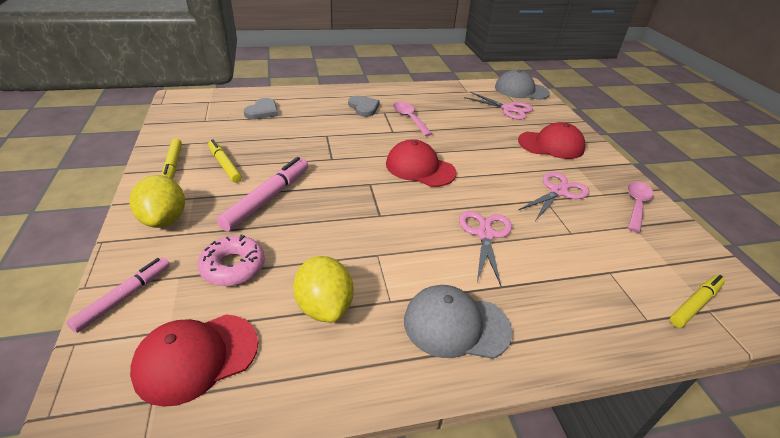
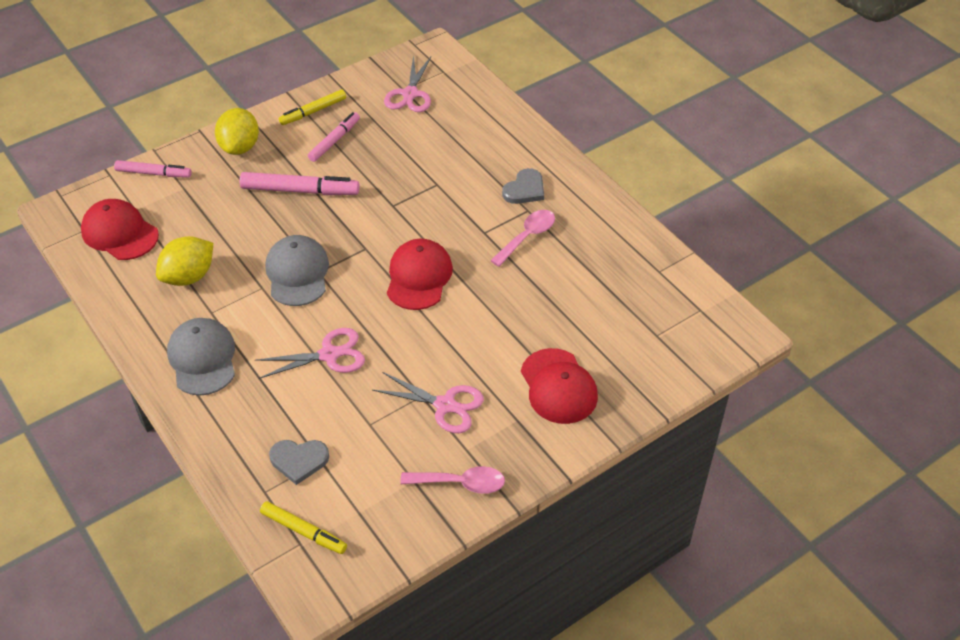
camera: 70 degrees right, 10 degrees up
yellow lemon [130,175,185,228] -> yellow lemon turned 45 degrees counterclockwise [215,108,259,155]
pink donut [198,234,265,286] -> none
yellow marker [208,139,242,182] -> pink marker [308,112,360,162]
grey heart [244,98,278,119] -> grey heart moved to [269,440,329,485]
pink scissors [464,92,533,120] -> pink scissors moved to [384,55,431,112]
grey cap [495,70,550,100] -> grey cap moved to [265,235,329,306]

